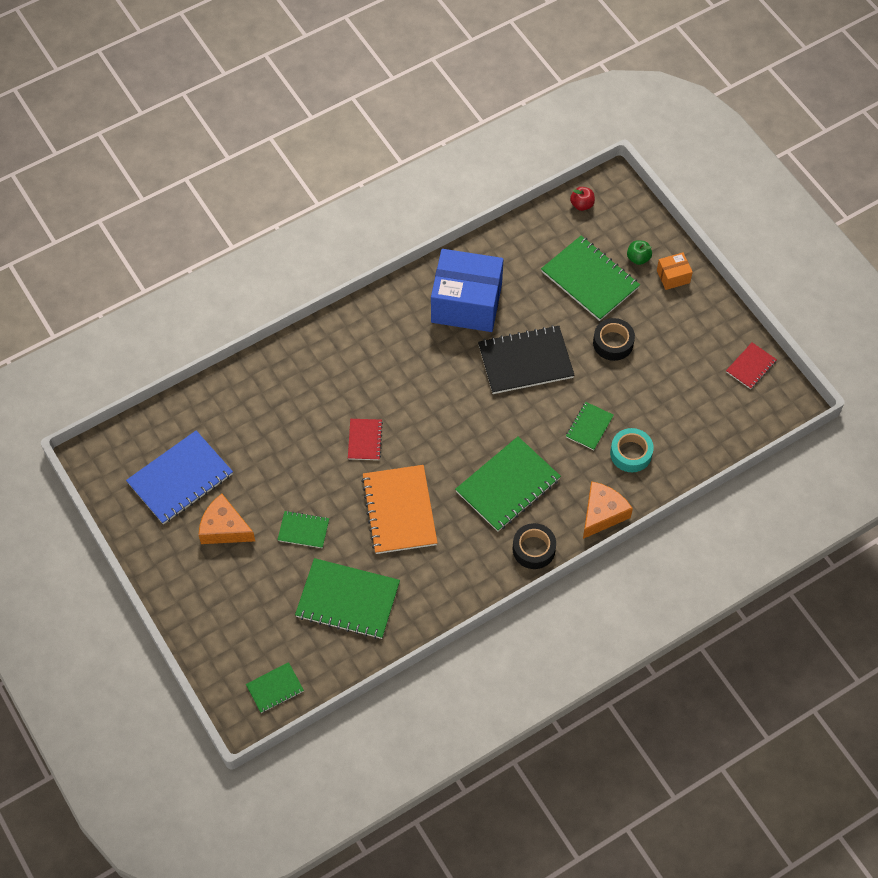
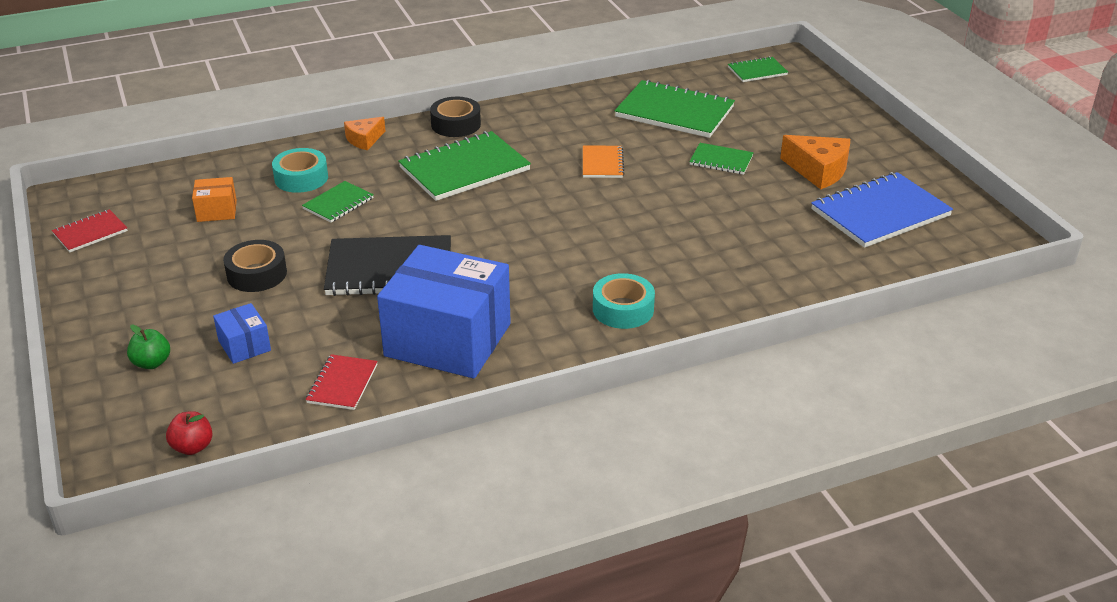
camera: 170 degrees left, 25 degrees down
red notebook [348,419,383,460] -> red notebook moved to [306,354,378,410]
orange notebook [361,465,438,554] -> orange notebook [583,145,625,178], size x0.52
green notebook [541,236,640,321] -> blue box [213,303,271,364]
orange cheese [583,481,633,539] -> orange cheese [344,117,385,150], size x0.63
orange box [657,253,693,290] -> orange box moved to [192,177,237,222]
none -> turquoise tape [593,273,655,329]

